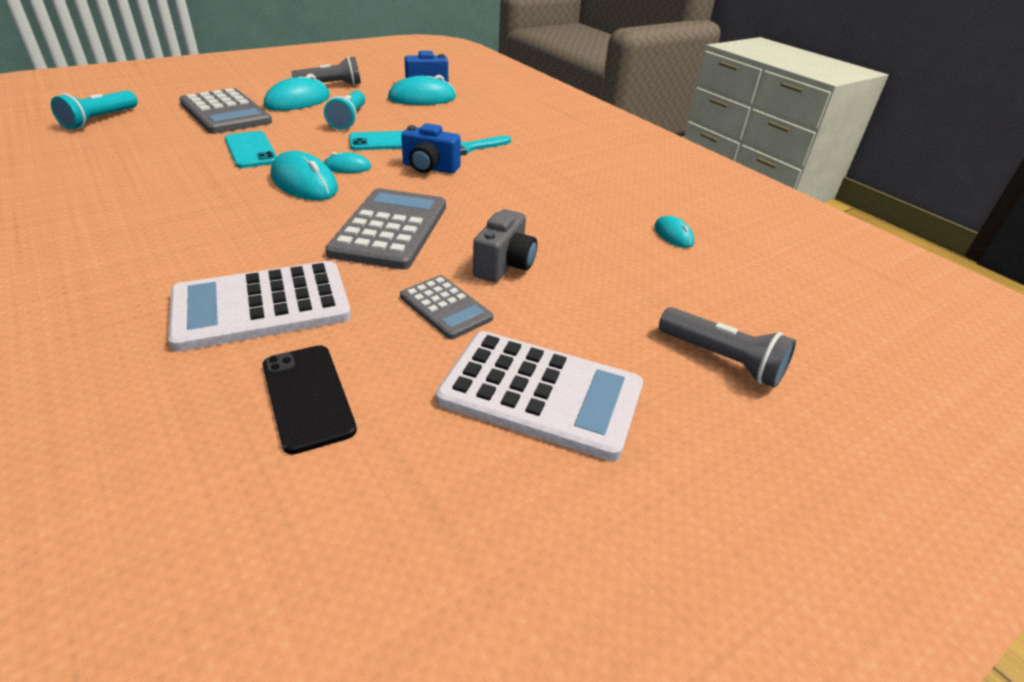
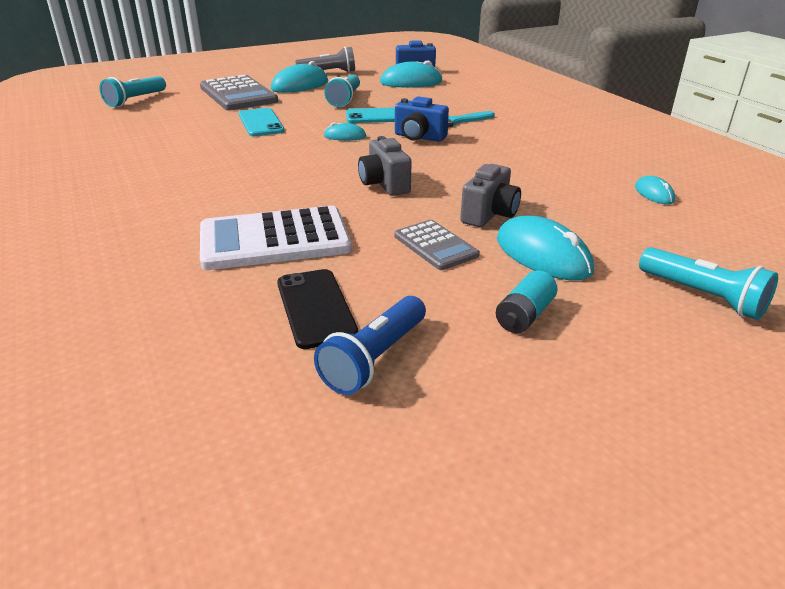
camera: 10 degrees right, 5 degrees down
turquoise mouse [271,151,338,200] -> turquoise mouse moved to [497,216,594,281]
grey calculator [325,188,446,269] -> grey camera [358,136,412,196]
white calculator [436,331,643,461] -> turquoise battery [496,270,558,333]
grey flashlight [659,307,796,388] -> turquoise flashlight [639,247,778,320]
none -> blue flashlight [314,296,426,395]

